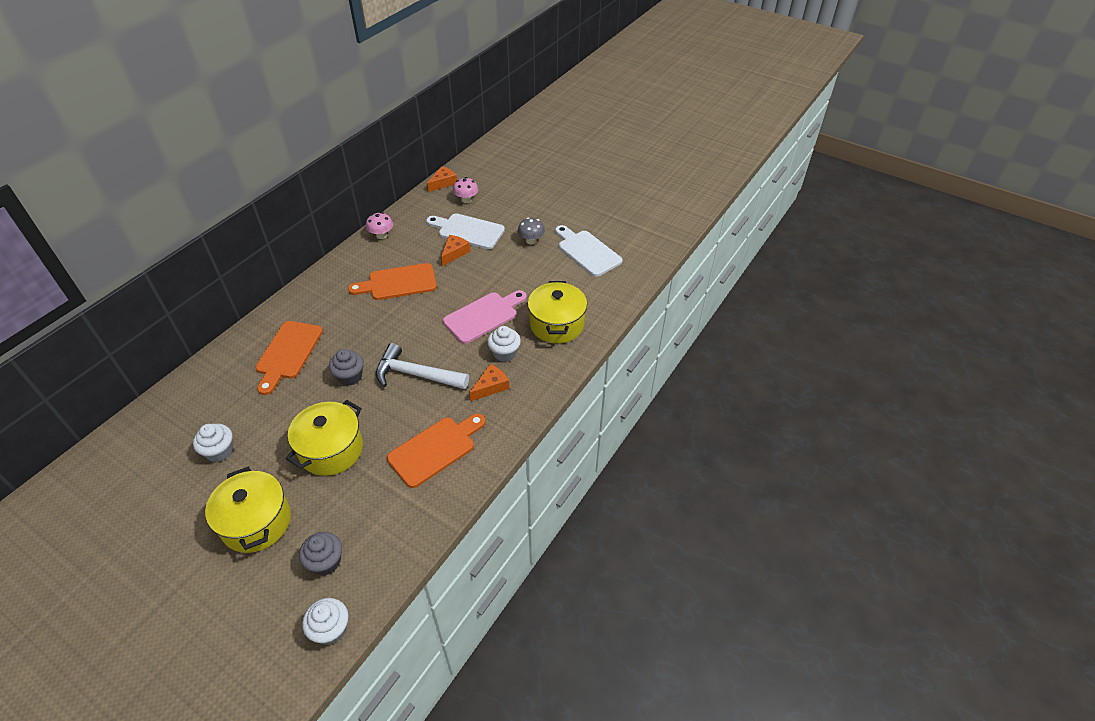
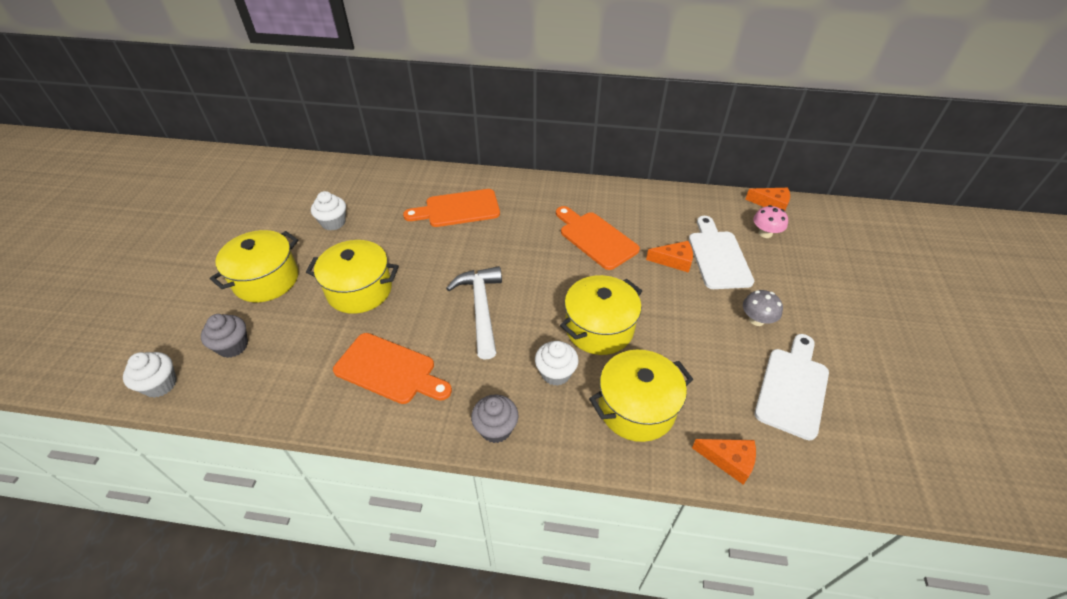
camera: 65 degrees right, 0 degrees up
grey cupcake [329,349,364,386] -> grey cupcake moved to [471,395,518,443]
pink mushroom [366,212,393,239] -> none
pink cutting board [443,290,527,344] -> yellow pot [560,275,642,355]
orange cheese [469,364,510,401] -> orange cheese moved to [692,439,756,485]

